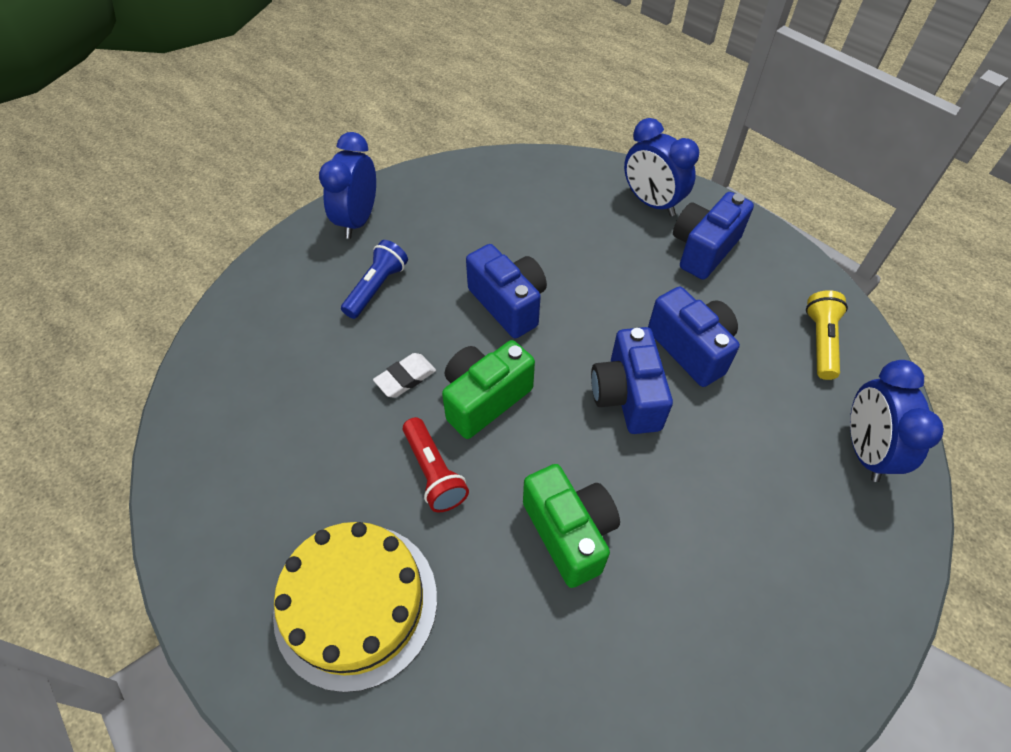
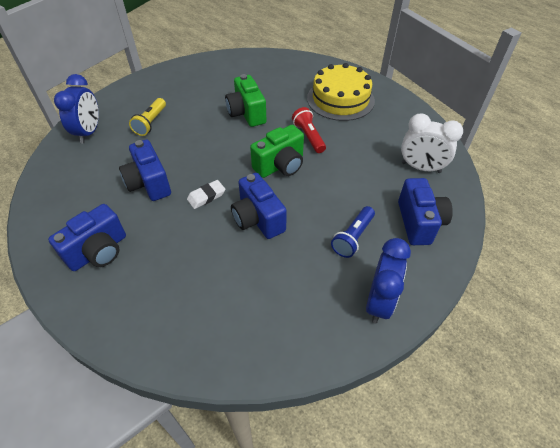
camera: 175 degrees left, 5 degrees down
white eraser [373,353,436,398] -> white eraser moved to [187,180,225,209]
blue camera [591,327,673,434] -> blue camera moved to [398,178,453,245]
blue clock [624,118,699,216] -> none
yellow flashlight [806,290,848,380] -> yellow flashlight moved to [129,98,166,136]
none -> white clock [401,113,463,173]

